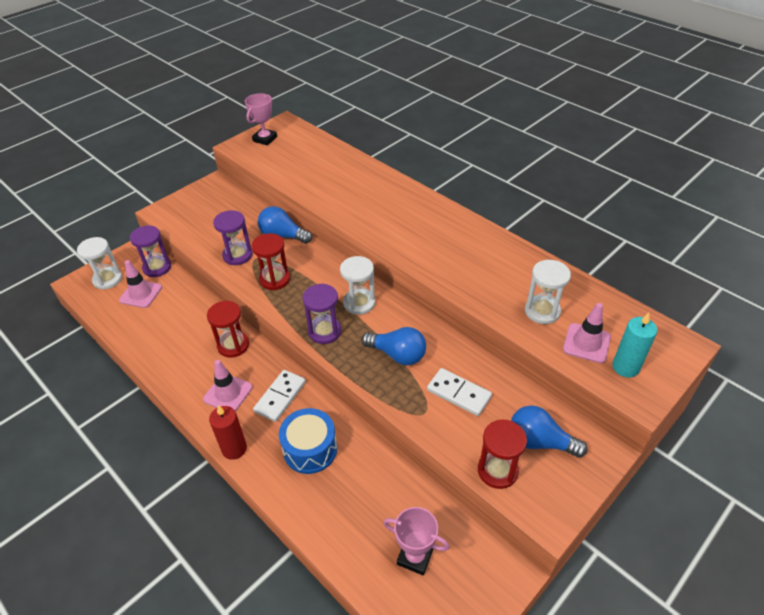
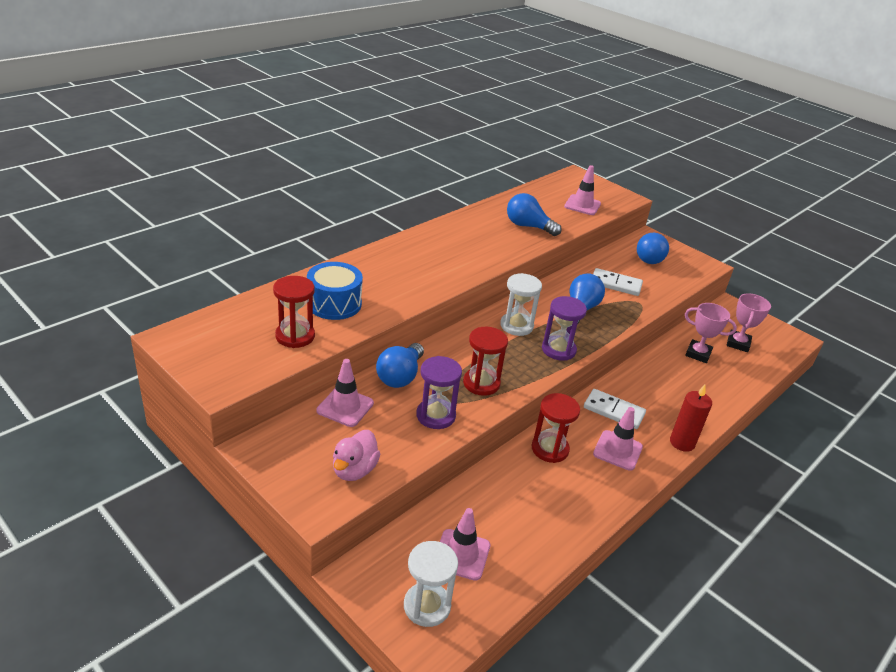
camera: 95 degrees left, 10 degrees down
purple hourglass [130,226,171,277] -> none
pink trophy [245,93,277,146] -> pink trophy moved to [685,303,737,363]
blue drum [279,408,337,474] -> blue drum moved to [307,262,363,320]
white domino [427,368,492,416] -> white domino turned 75 degrees clockwise [593,268,643,296]
red hourglass [478,420,527,489] -> red hourglass moved to [273,276,315,348]
white hourglass [525,260,571,324] -> none
turquoise candle [612,313,657,378] -> none
none -> pink traffic cone [317,359,374,427]
none -> pink duck [333,430,380,481]
none -> blue light bulb [507,193,562,236]

